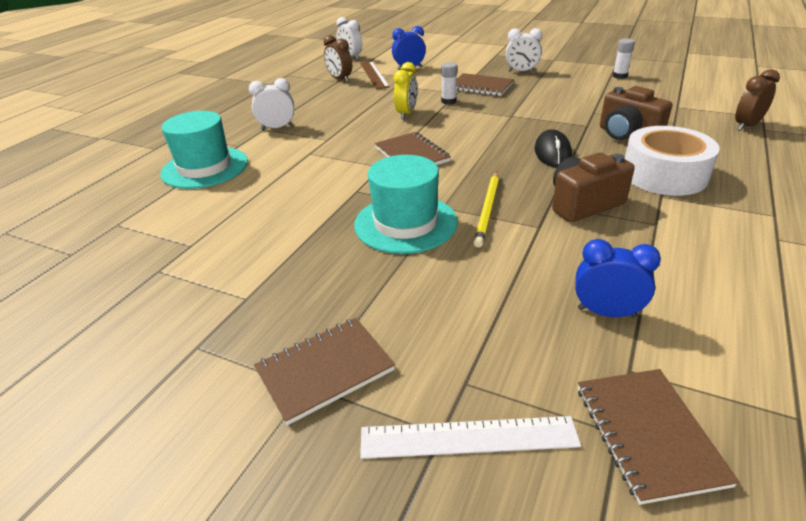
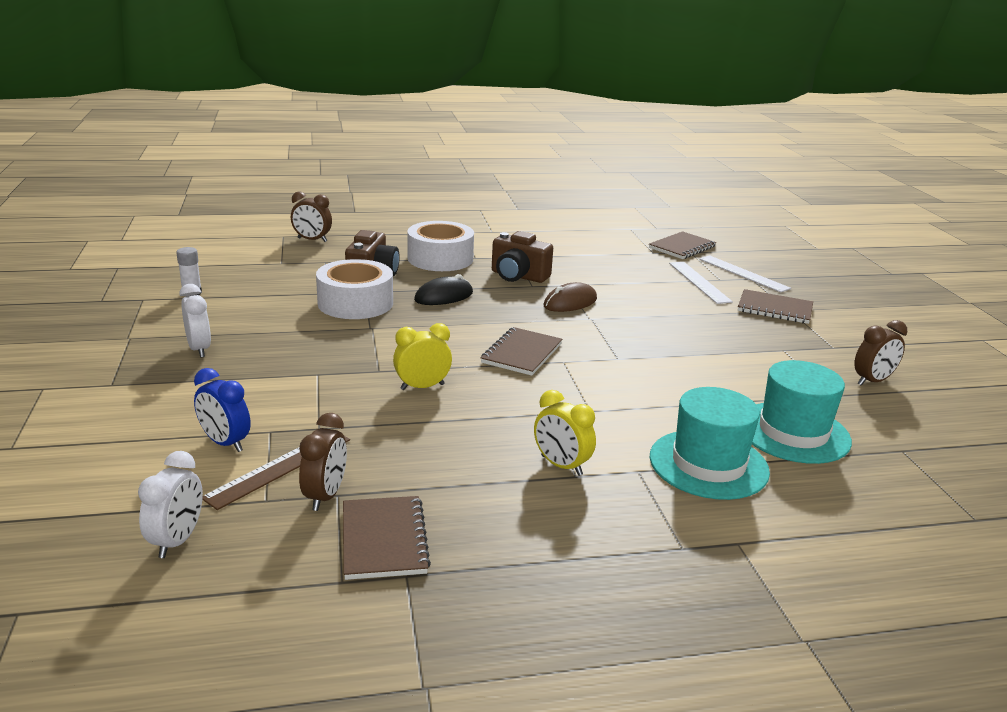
camera: 130 degrees left, 10 degrees down
white clock [249,78,294,130] -> yellow clock [534,390,596,476]
turquoise hat [354,155,458,254] -> turquoise hat moved to [752,360,852,464]
white glue stick [441,62,457,104] -> none
brown notebook [456,73,514,96] -> brown notebook moved to [343,496,431,580]
yellow pencil [474,172,499,247] -> brown mouse [544,282,597,312]
blue clock [575,239,661,318] -> none
none -> white tape [316,259,393,319]
none -> white ruler [669,262,733,304]
none -> brown clock [854,320,907,385]

